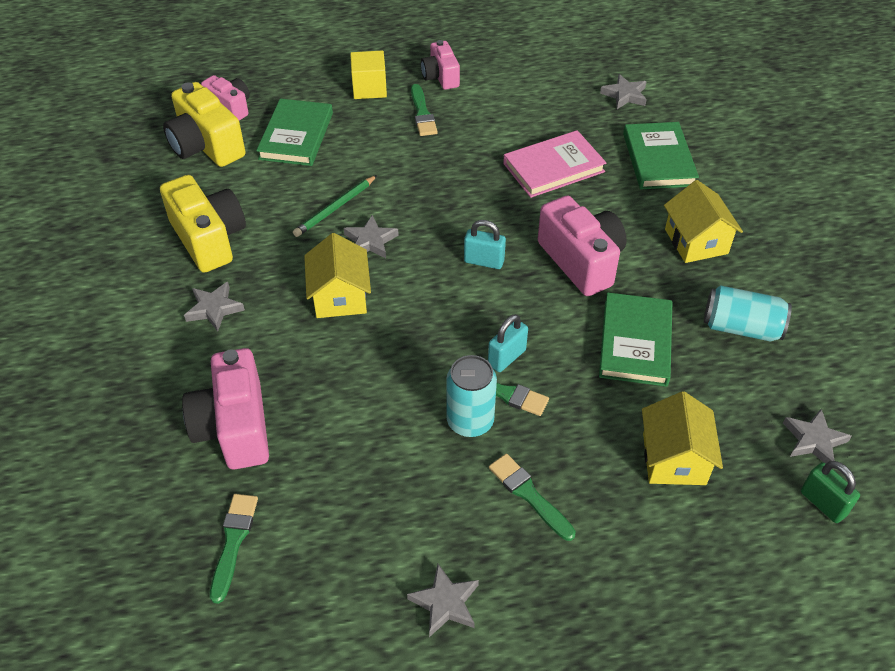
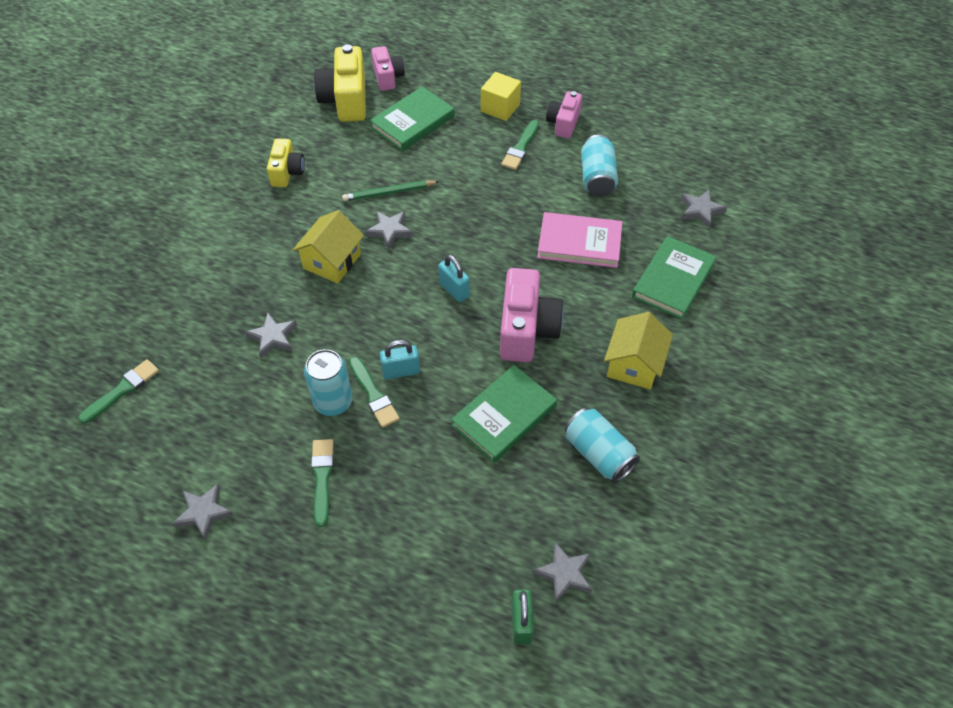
camera: 35 degrees right, 5 degrees up
yellow camera [160,175,246,273] -> yellow camera [267,139,305,187], size x0.60
pink camera [182,348,269,470] -> none
grey star [184,282,245,331] -> grey star moved to [245,312,297,358]
yellow house [642,391,723,485] -> none
none -> turquoise can [581,135,618,196]

